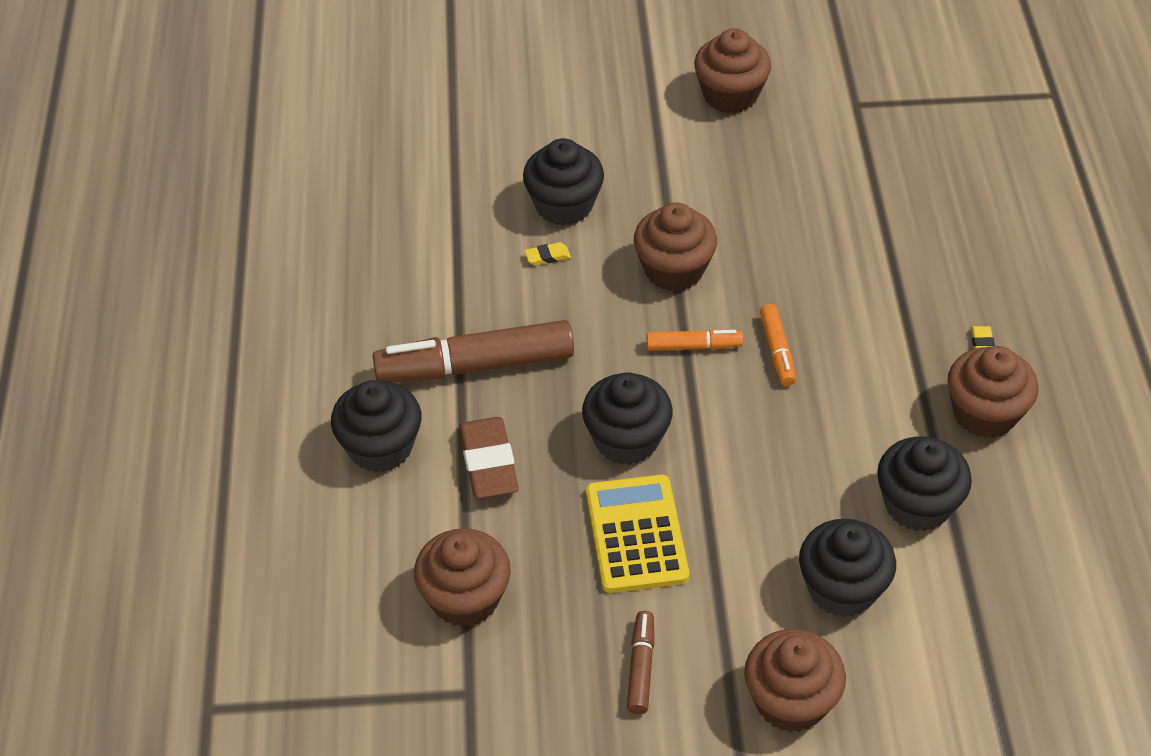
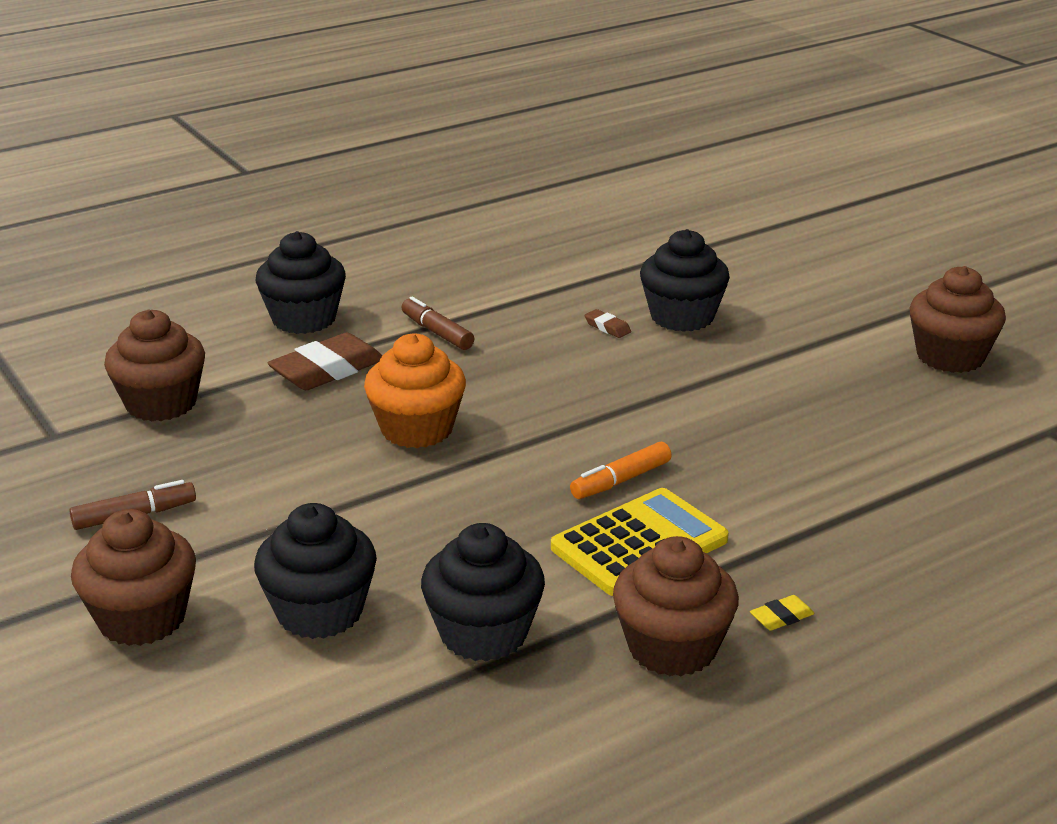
camera: 60 degrees right, 20 degrees down
brown marker [372,320,574,382] -> brown marker [401,297,474,350], size x0.49
yellow eraser [524,242,571,266] -> brown eraser [584,309,631,338]
black cupcake [582,372,673,465] -> orange cupcake [364,333,466,448]
yellow calculator [586,475,689,593] -> yellow calculator moved to [551,488,729,596]
brown cupcake [634,203,717,291] -> none
orange marker [646,329,743,351] -> none

